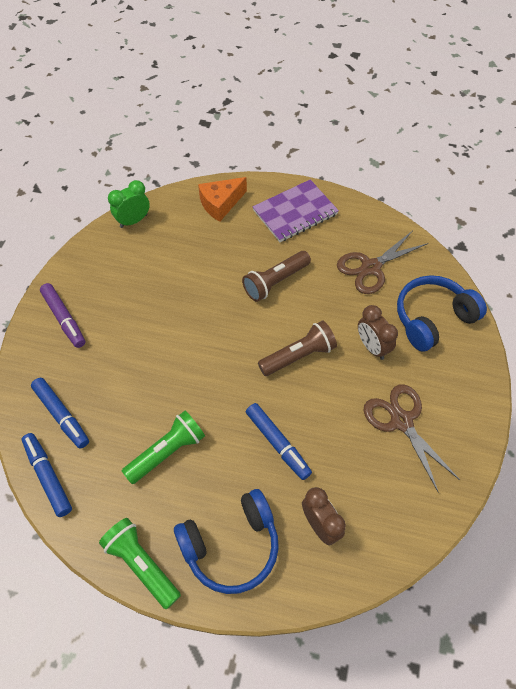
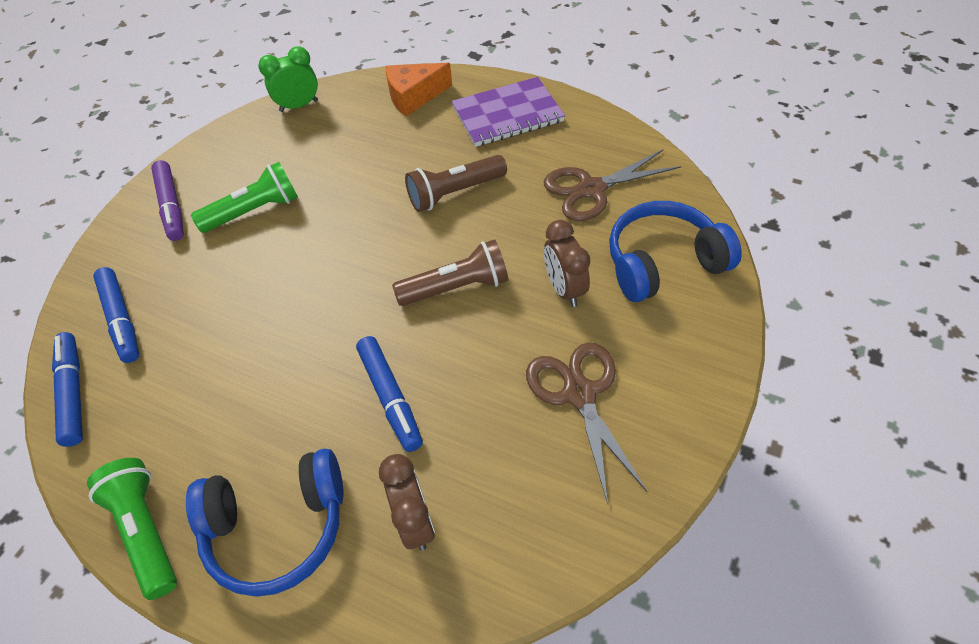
camera: 15 degrees right, 5 degrees down
green flashlight [122,411,205,484] -> green flashlight moved to [191,162,298,233]

